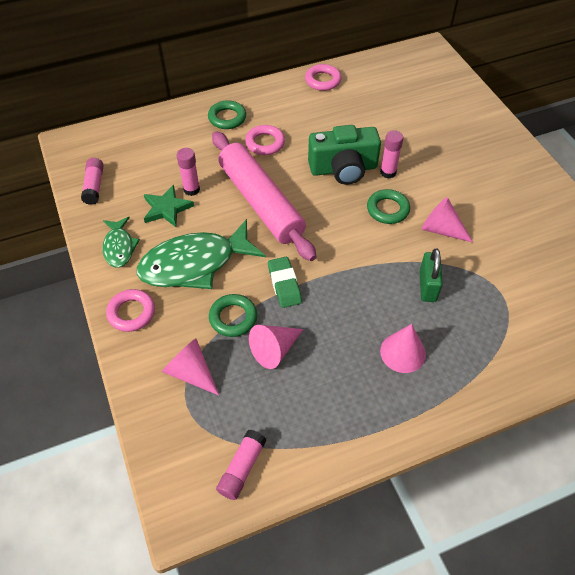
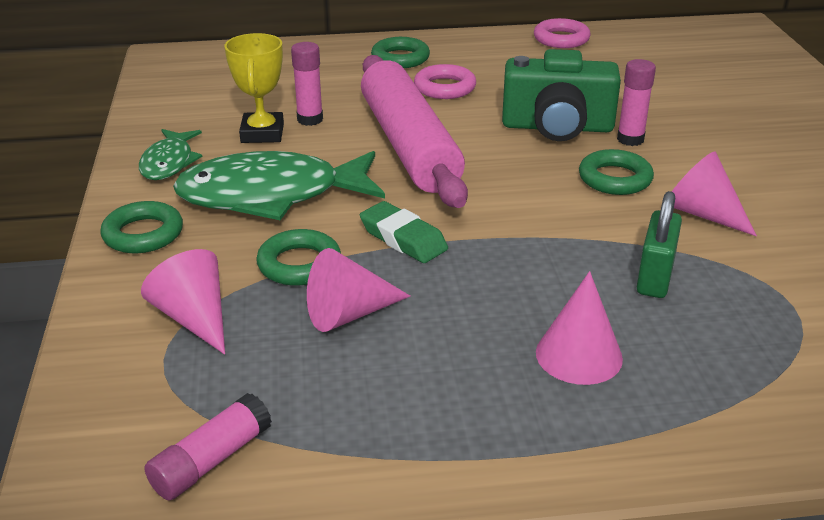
camera: 15 degrees right, 20 degrees down
pink glue stick [81,158,104,205] -> none
pink ring [106,289,155,332] -> green ring [100,201,183,253]
green star [144,185,194,227] -> yellow trophy [224,33,284,143]
green eraser [268,257,302,308] -> green eraser turned 45 degrees counterclockwise [360,201,448,263]

